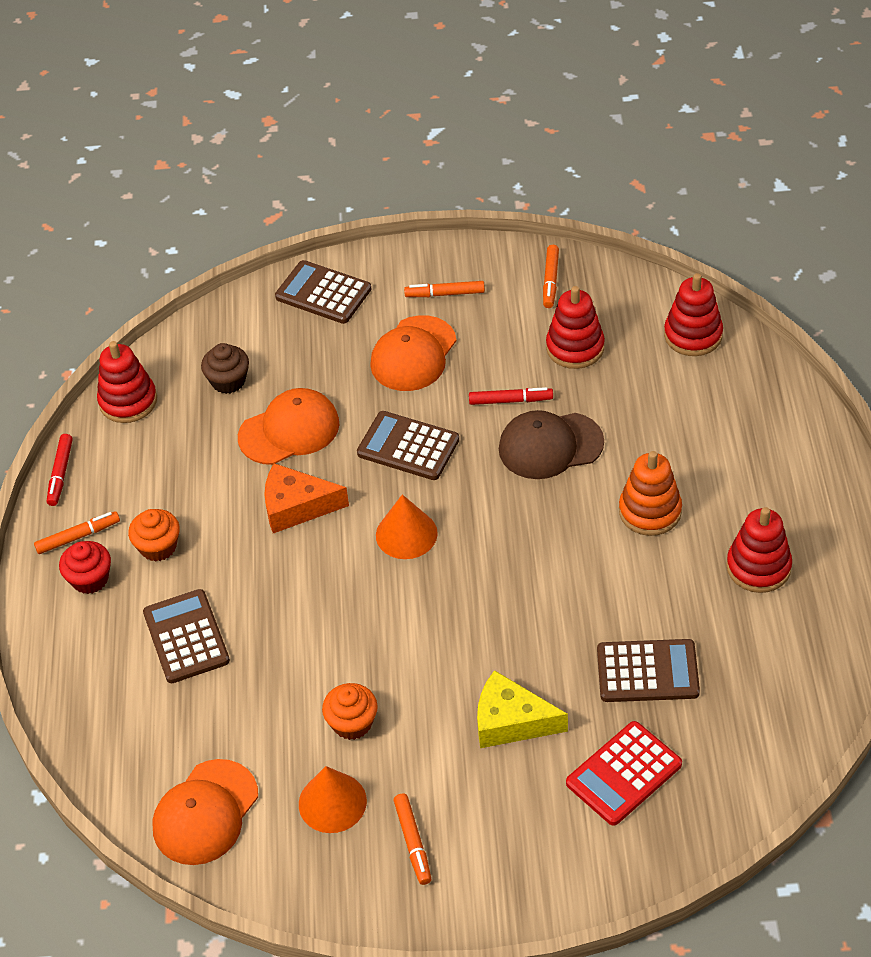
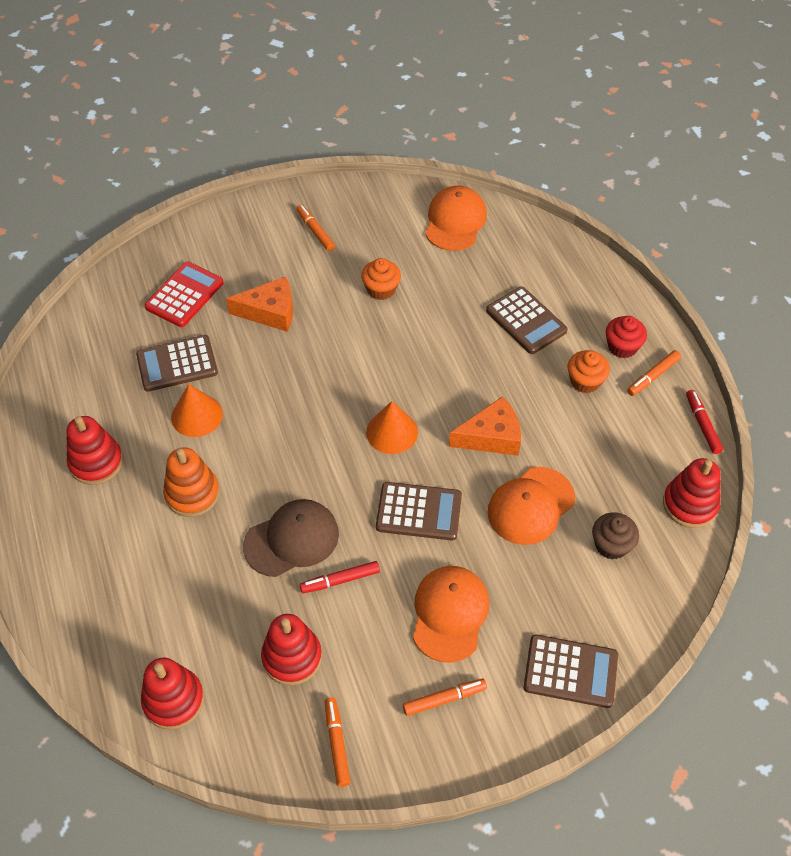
camera: 160 degrees right, 5 degrees up
orange cone [299,766,367,833] -> orange cone moved to [171,384,223,437]
yellow cheese [477,670,568,748] -> orange cheese [226,276,293,332]

